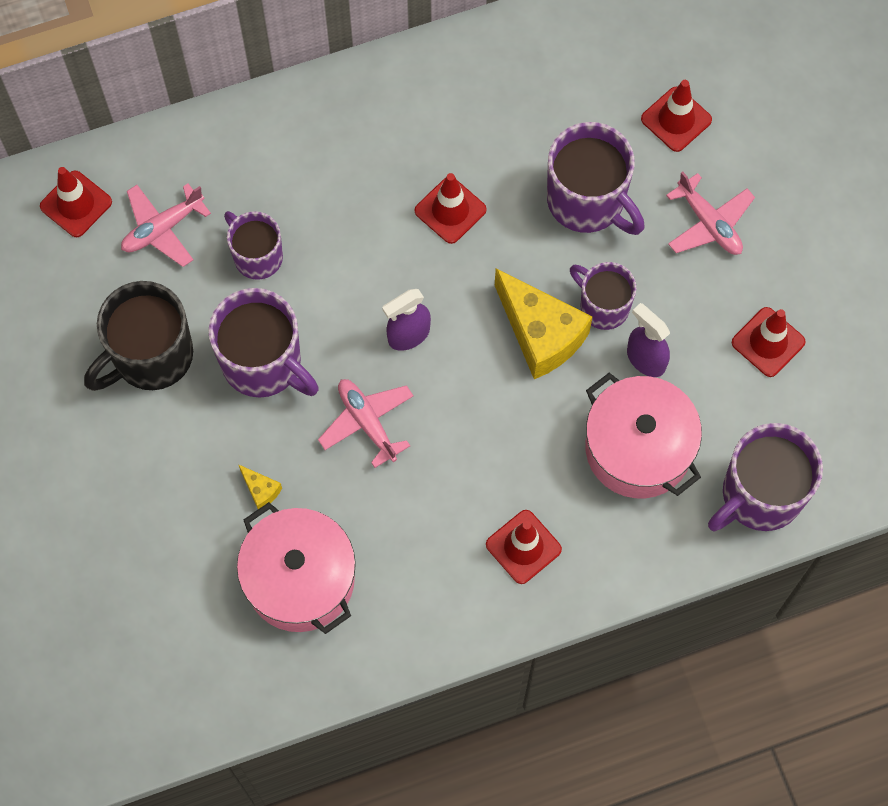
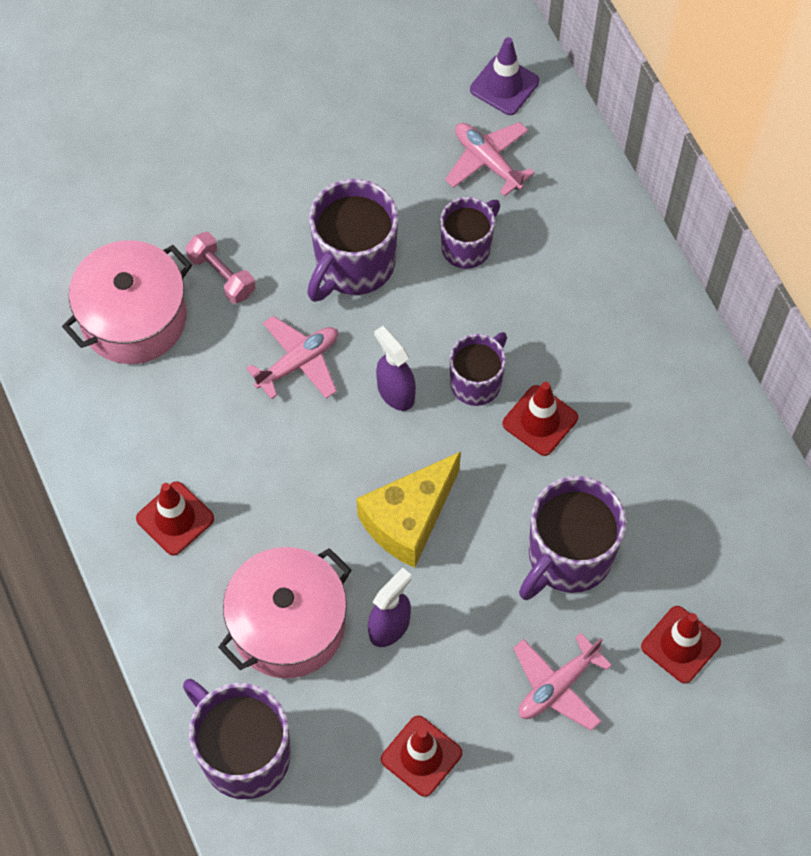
camera: 85 degrees right, 5 degrees down
red traffic cone [40,167,112,237] -> purple traffic cone [470,37,539,115]
black mug [84,281,193,391] -> none
yellow cheese [238,464,282,509] -> pink dumbbell [186,232,256,304]
purple mug [570,262,637,330] -> purple mug moved to [450,332,507,406]

